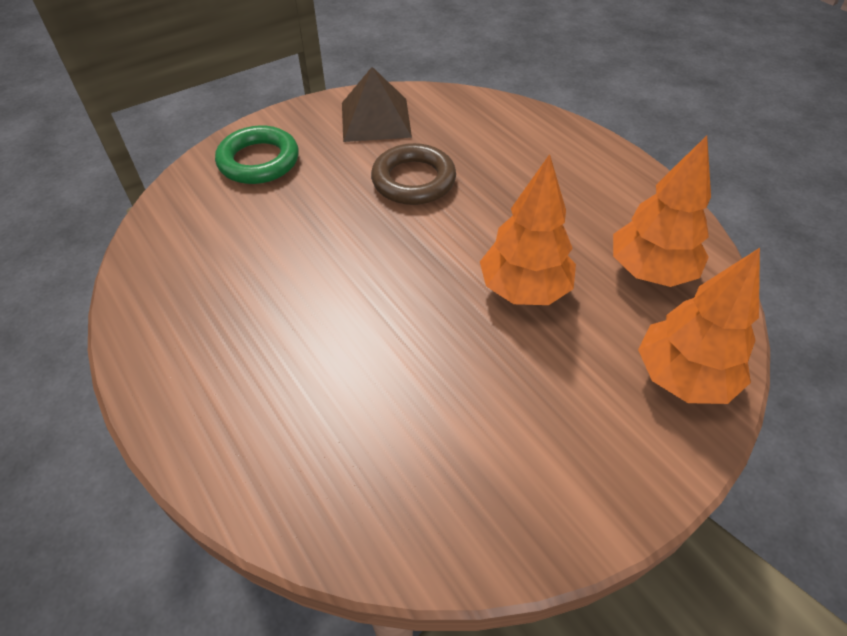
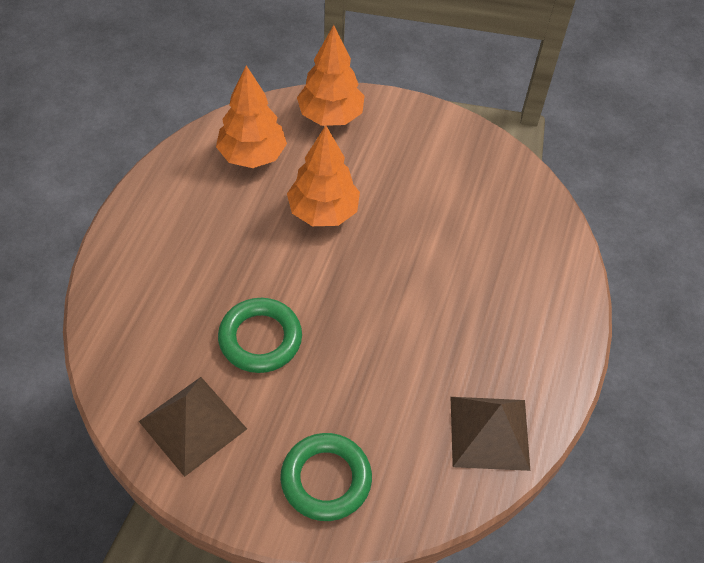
camera: 130 degrees left, 5 degrees up
brown ring [371,143,456,205] -> green ring [218,298,302,373]
none -> brown pyramid [451,397,530,471]

